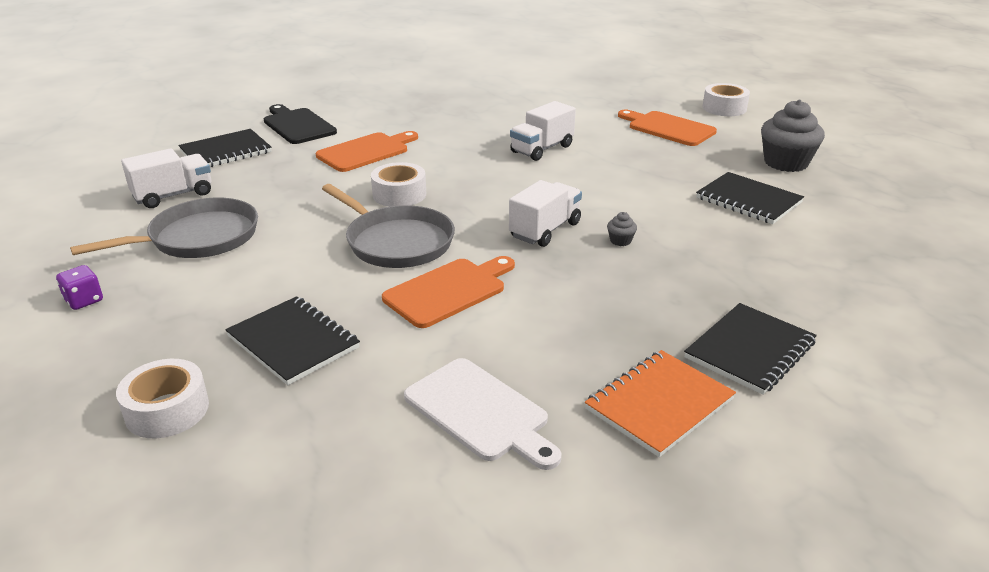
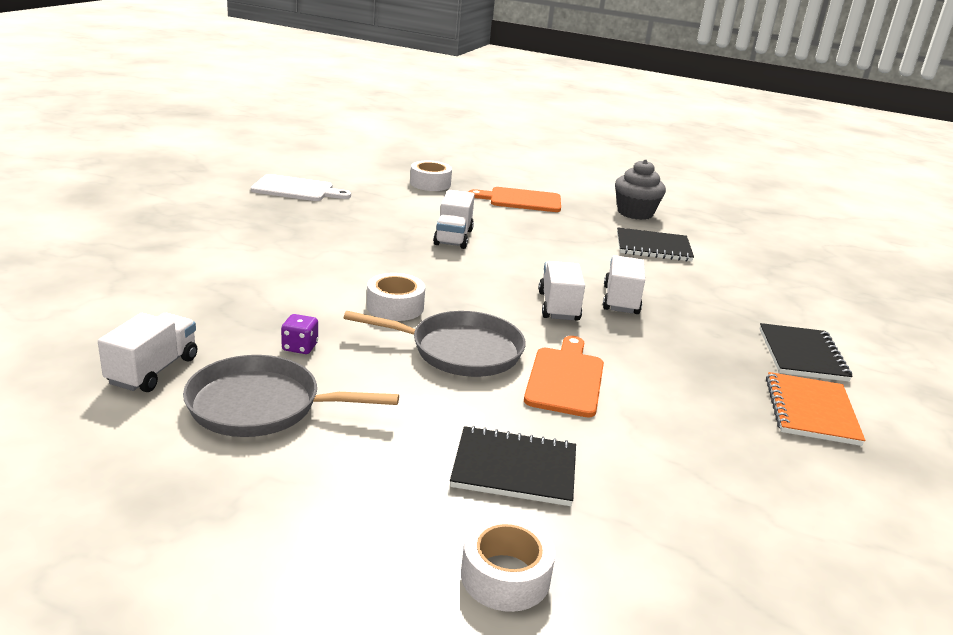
camera: 40 degrees left, 5 degrees down
purple dice [56,265,103,310] -> purple dice moved to [281,314,318,354]
grey pan [70,197,258,258] -> grey pan turned 105 degrees counterclockwise [183,355,399,437]
black notebook [178,129,272,167] -> none
black cutting board [264,104,337,144] -> none
orange cutting board [316,131,418,172] -> none
white cutting board [404,358,562,470] -> white cutting board moved to [251,174,351,201]
grey cupcake [607,212,637,246] -> white truck [603,255,645,314]
white tape [703,83,750,116] -> white tape moved to [410,160,452,191]

